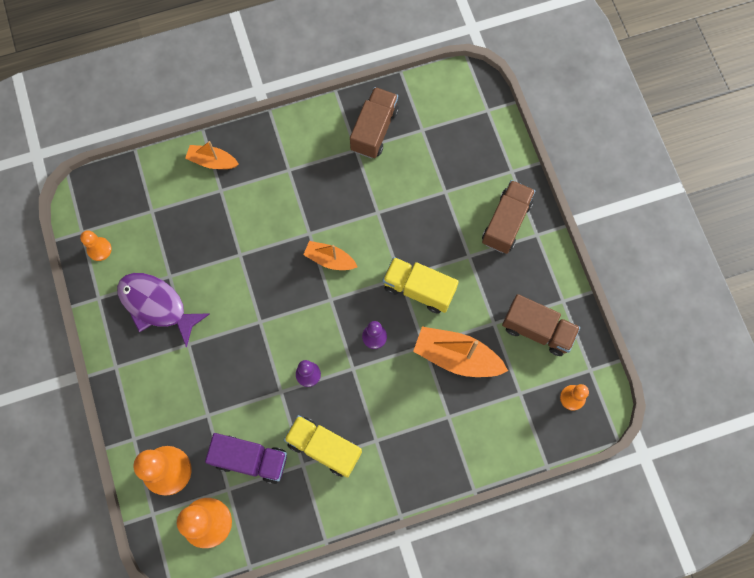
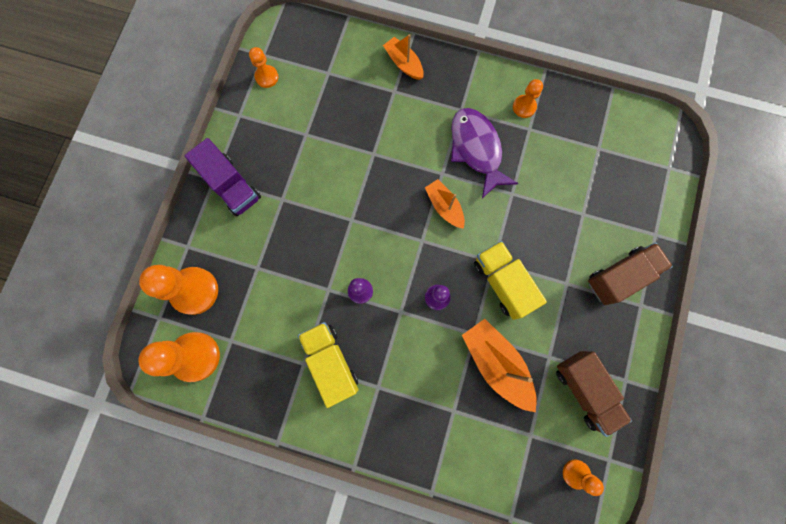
camera: 35 degrees right, 5 degrees up
purple fish [117,273,210,347] -> purple fish moved to [451,108,519,198]
purple truck [205,433,287,484] -> purple truck moved to [185,138,261,217]
brown truck [350,87,399,158] -> none
none -> orange pawn [513,79,543,118]

